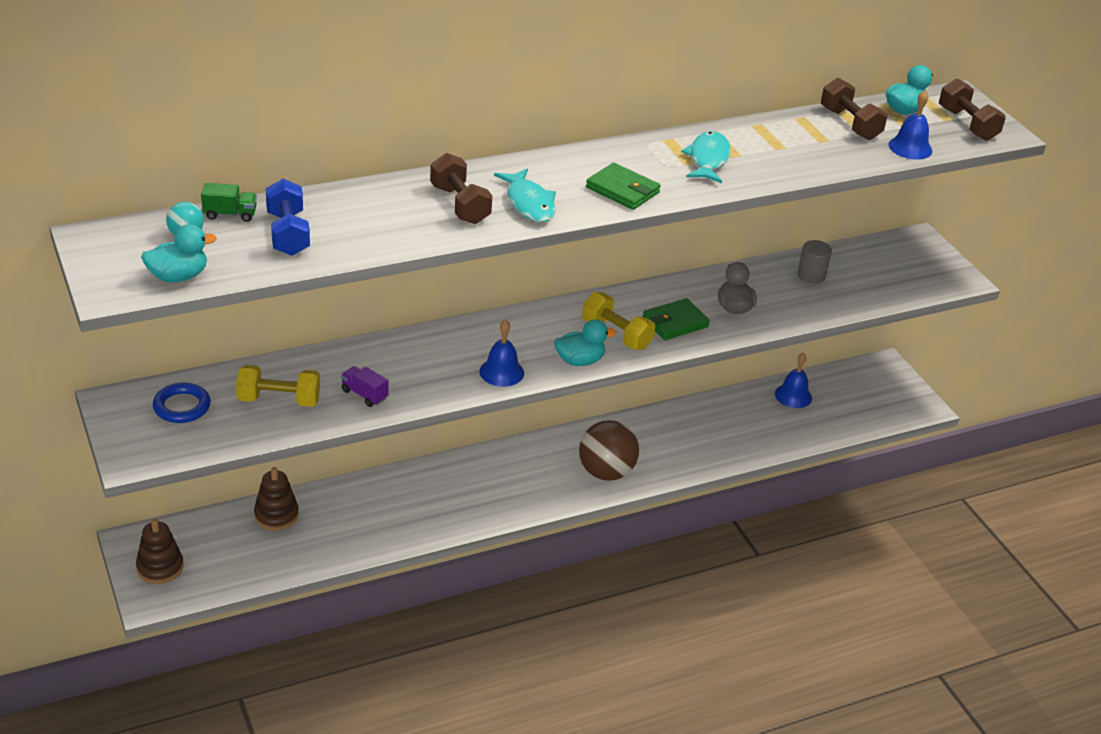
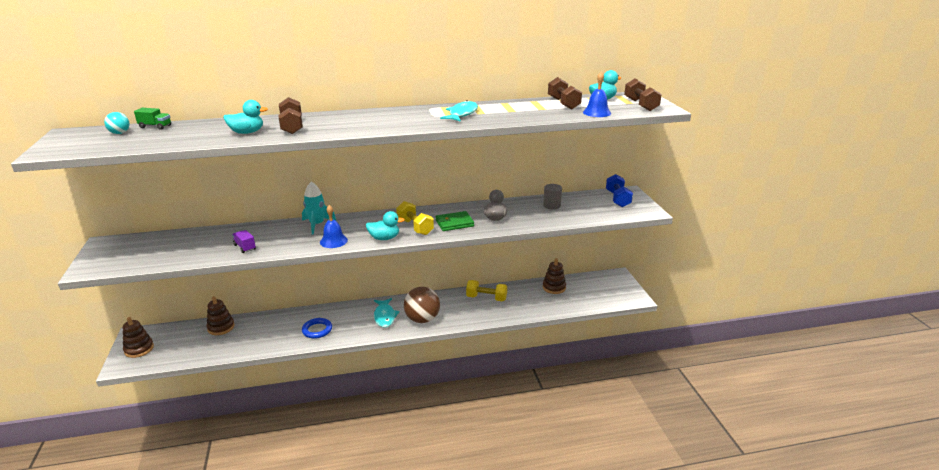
camera: 15 degrees right, 10 degrees down
turquoise duck [141,224,217,282] -> turquoise duck moved to [223,100,268,134]
blue ring [153,383,211,423] -> blue ring moved to [302,318,332,339]
yellow dumbbell [236,365,320,407] -> yellow dumbbell moved to [466,280,507,302]
blue dumbbell [266,179,310,256] -> blue dumbbell moved to [606,174,633,207]
turquoise fish [494,168,556,222] -> turquoise fish moved to [374,298,400,328]
green wallet [586,163,661,210] -> none
blue bell [775,353,812,408] -> brown stacking toy [543,258,566,294]
none -> turquoise rocket [302,182,336,235]

